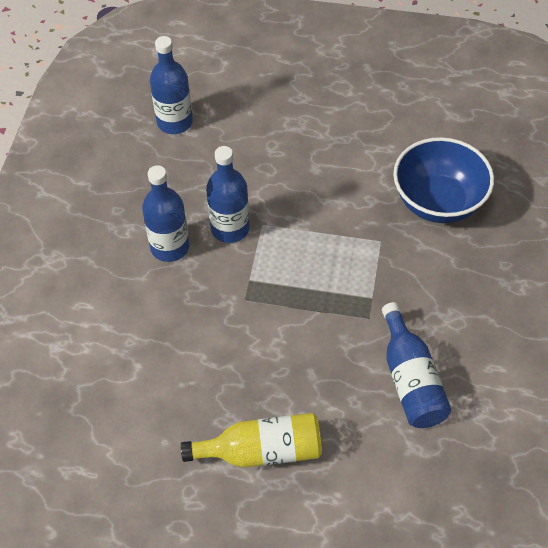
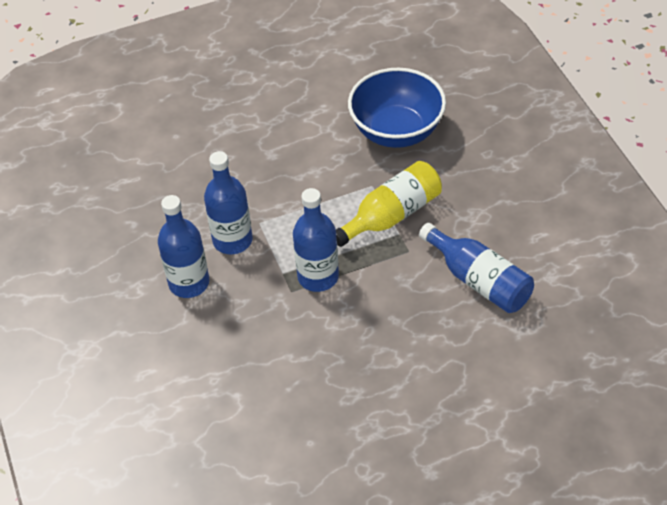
camera: 30 degrees left, 5 degrees down
blue bottle [150,36,193,134] -> blue bottle moved to [293,188,339,292]
yellow bottle [181,413,322,468] -> yellow bottle moved to [336,161,442,247]

